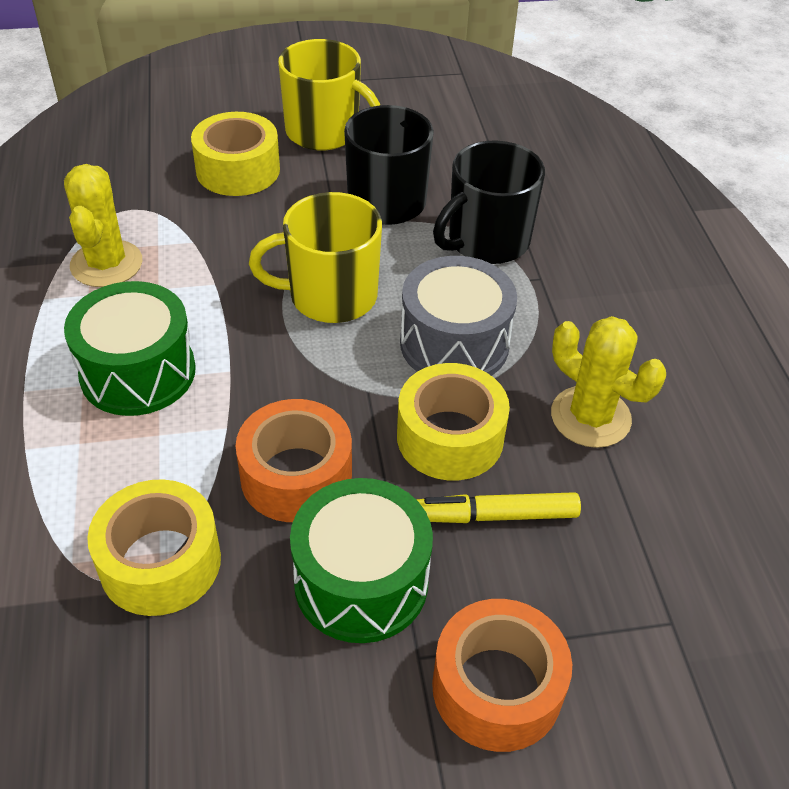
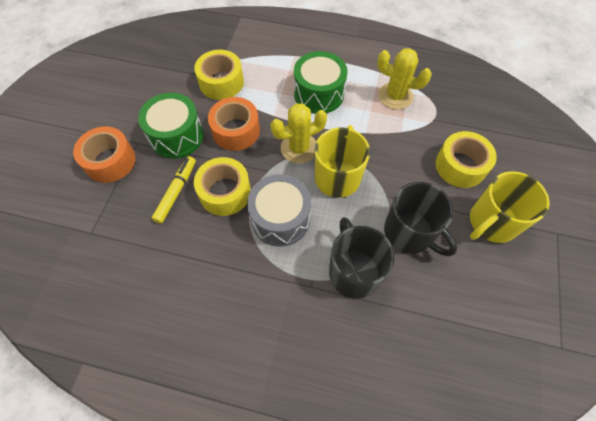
camera: 115 degrees right, 15 degrees up
yellow cactus [551,316,666,448] -> yellow cactus moved to [270,103,327,164]

